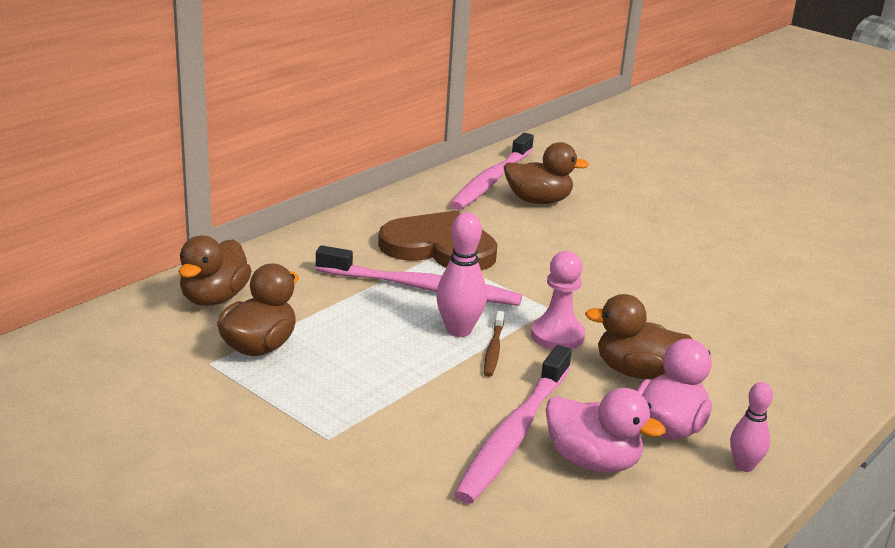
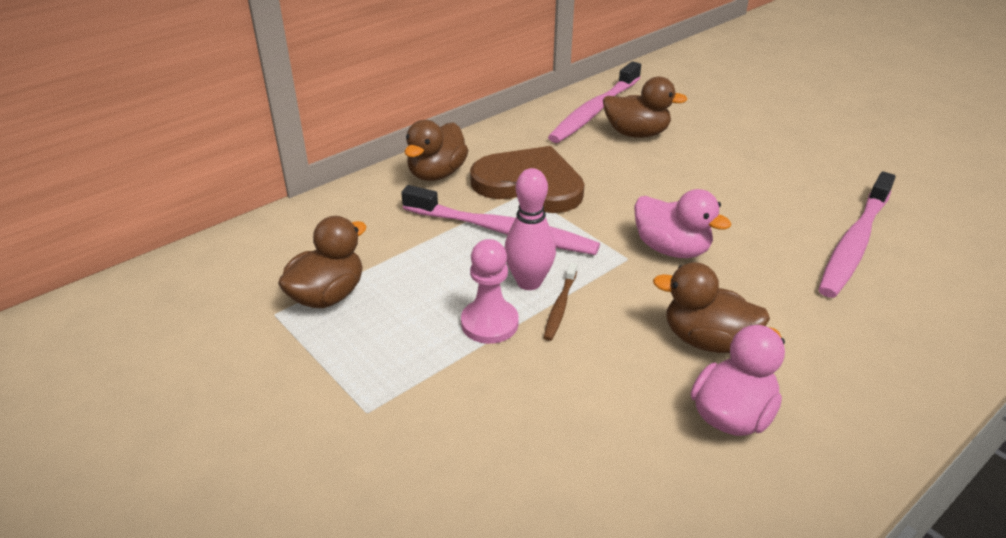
camera: 10 degrees right, 10 degrees up
brown duck [178,236,252,306] -> brown duck moved to [405,120,468,181]
pink toothbrush [454,345,572,504] -> pink toothbrush moved to [818,172,896,298]
pink pawn [531,251,585,350] -> pink pawn moved to [461,239,519,344]
pink duck [545,388,666,473] -> pink duck moved to [634,189,731,258]
pink bowling pin [730,382,773,472] -> none

